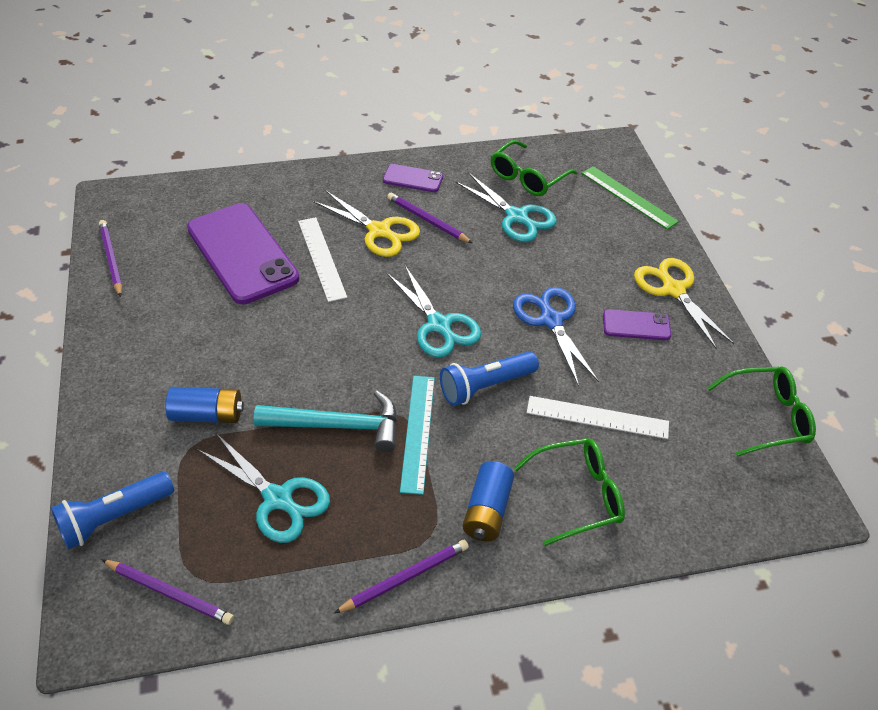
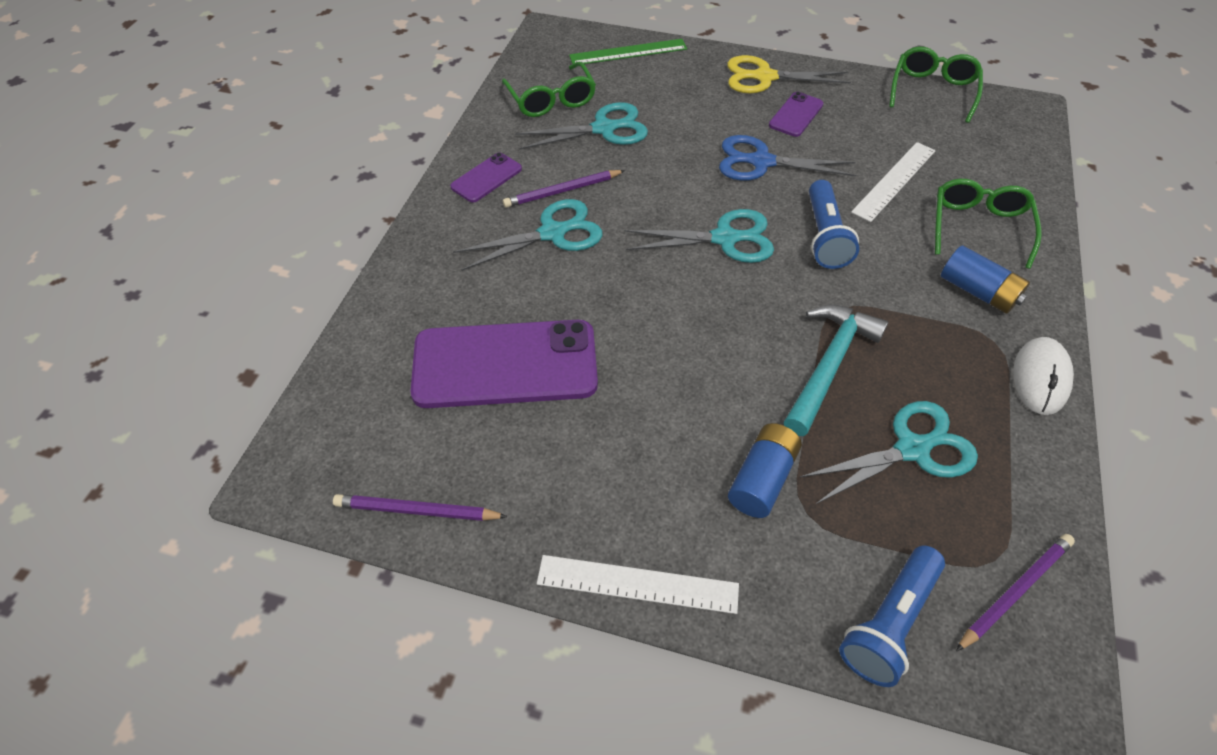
camera: 60 degrees left, 5 degrees up
blue flashlight [51,472,174,550] -> blue flashlight turned 45 degrees clockwise [839,545,945,687]
white ruler [298,217,347,302] -> white ruler moved to [537,555,739,614]
yellow scissors [313,191,420,257] -> turquoise scissors [453,199,603,271]
purple pencil [334,540,469,613] -> white mouse [1013,337,1074,415]
turquoise ruler [400,376,435,495] -> none

